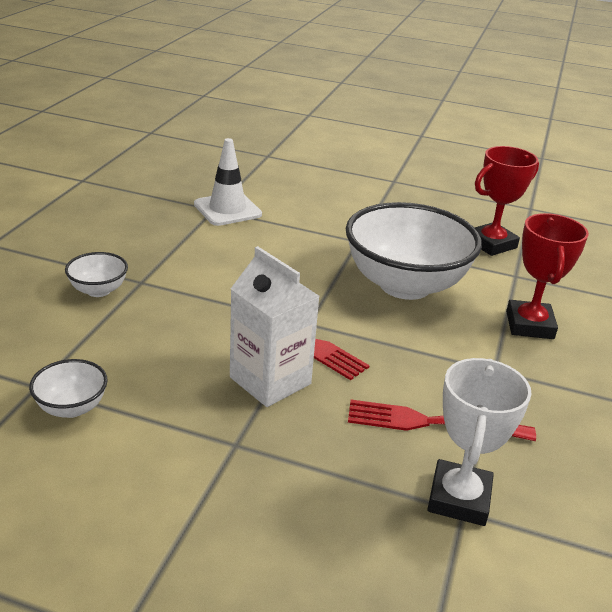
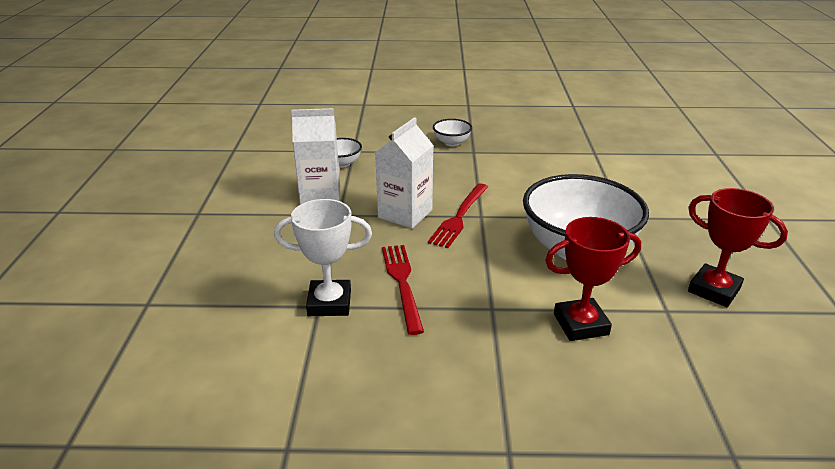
camera: 75 degrees right, 0 degrees up
white traffic cone [194,138,262,226] -> none
none -> white carton [291,108,340,205]

